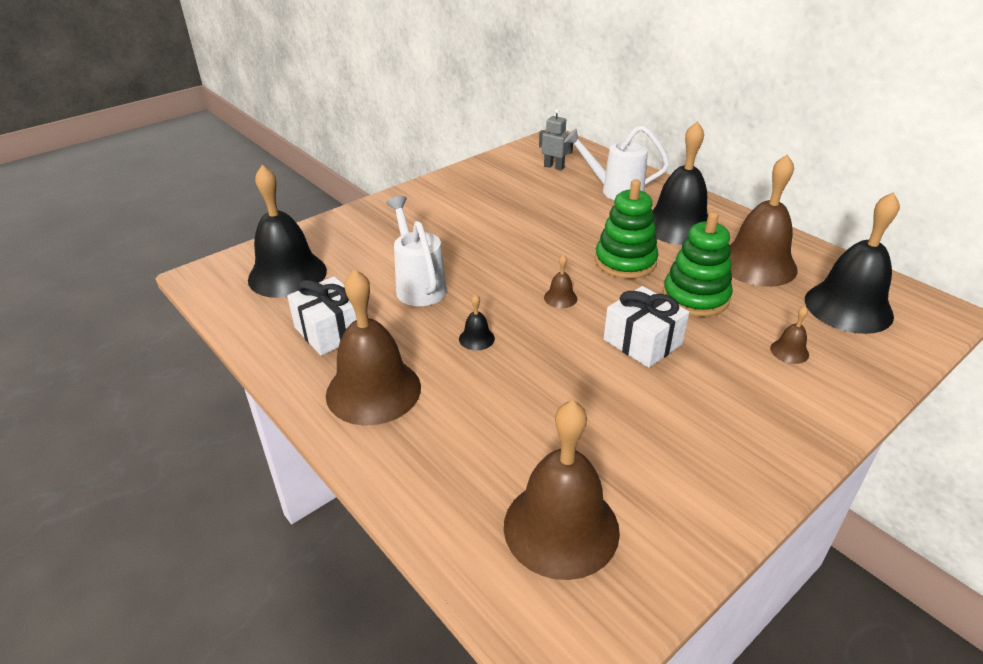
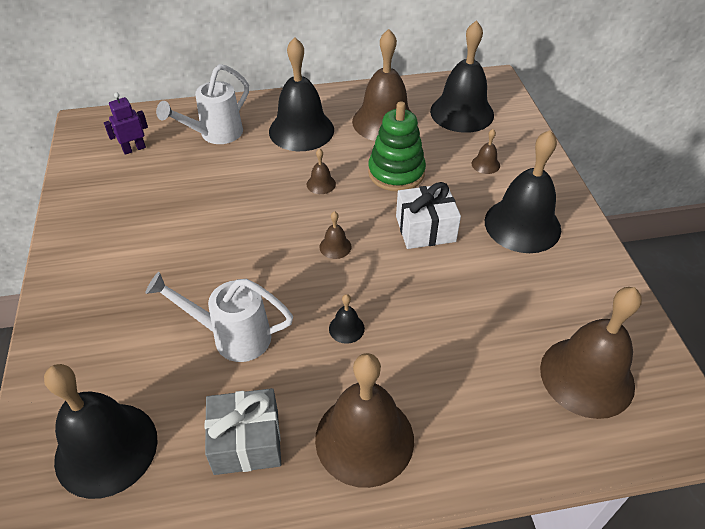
camera: 60 degrees left, 10 degrees up
white gift [287,276,357,356] -> grey gift [205,388,281,475]
grey robot [539,109,573,170] -> purple robot [104,93,148,155]
green stacking toy [595,179,658,279] -> brown bell [307,148,336,194]
none -> black bell [485,130,561,253]

